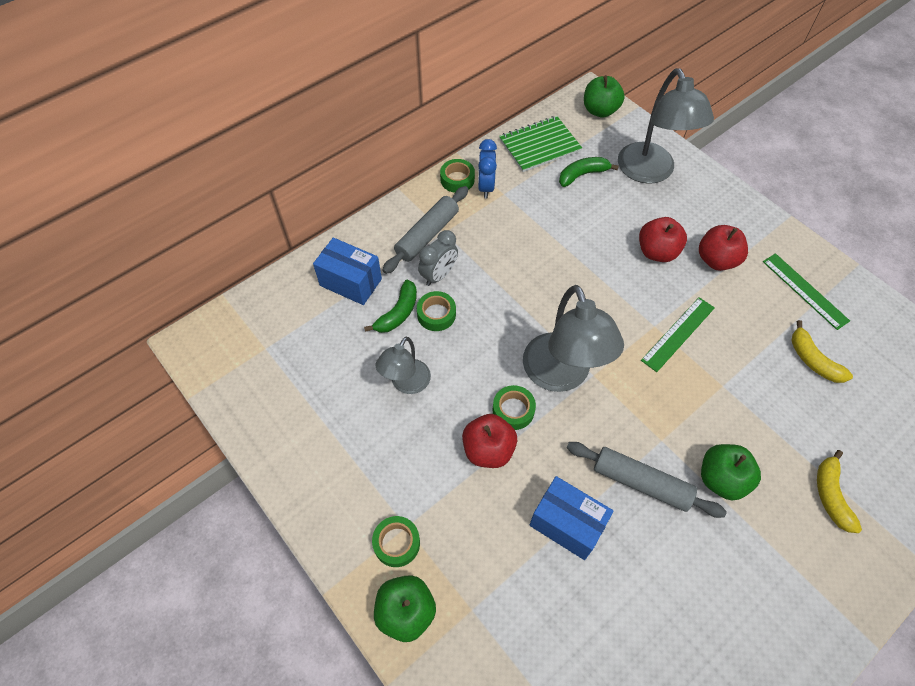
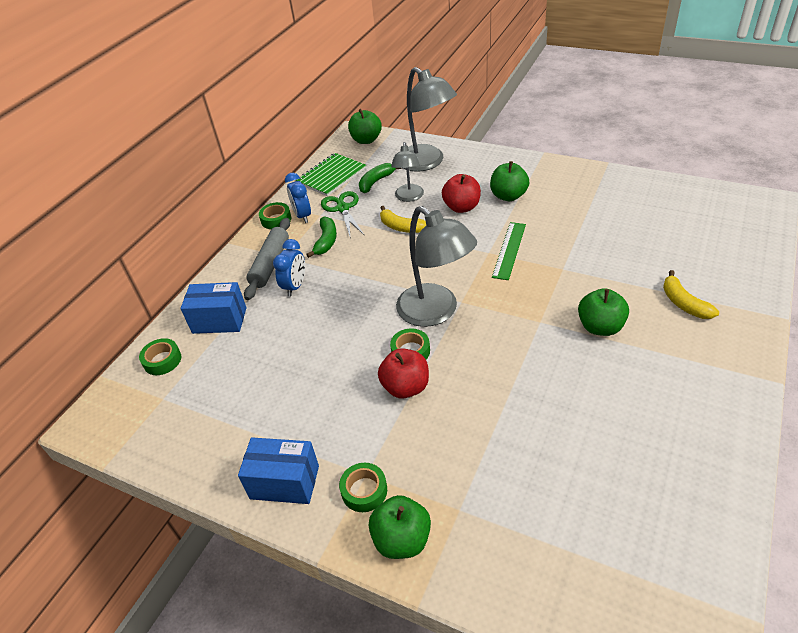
camera: 20 degrees left, 15 degrees down
green banana [364,280,417,333] -> green banana moved to [306,216,337,258]
grey lamp [376,337,431,394] -> grey lamp moved to [391,142,424,202]
green tape [417,291,456,331] -> green tape moved to [139,338,181,375]
grey clock [418,230,458,286] -> blue clock [273,239,305,297]
blue box [530,476,614,560] -> blue box moved to [238,437,319,504]
grey rolling pin [567,442,727,518] -> none
red apple [699,225,748,271] -> green apple [490,161,529,201]
green ruler [763,253,850,330] -> none
yellow banana [792,320,853,383] -> yellow banana moved to [380,206,426,233]
none -> green scissors [321,191,365,236]

